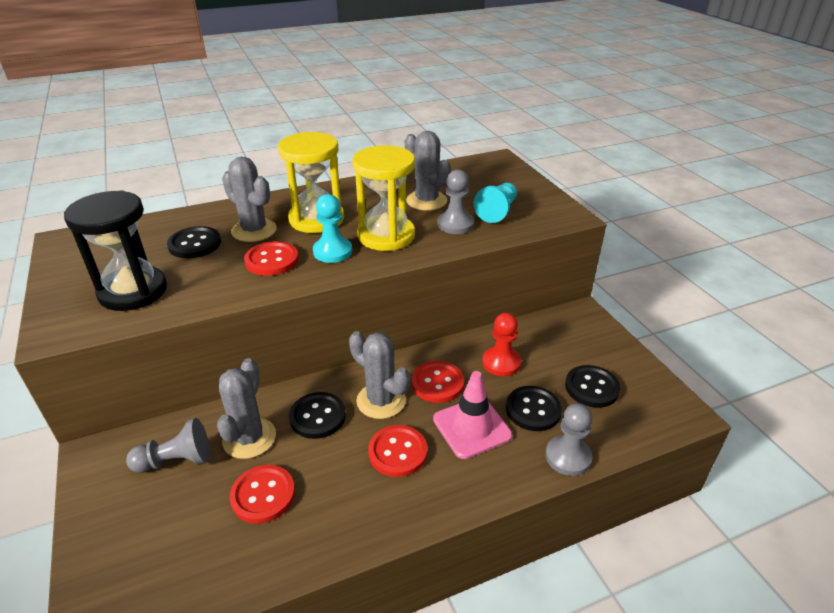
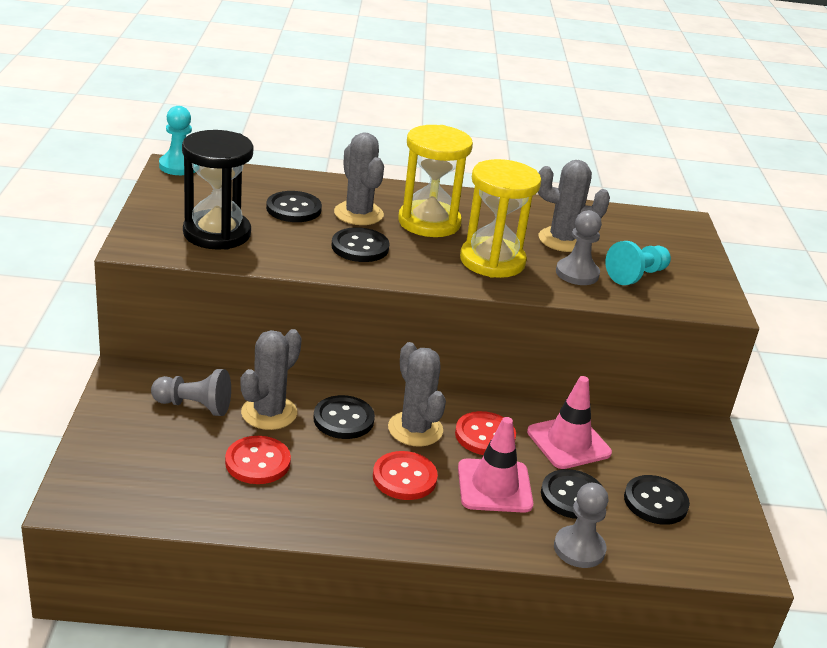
camera: 20 degrees right, 5 degrees down
red button [244,241,299,276] -> black button [332,227,389,262]
turquoise pawn [313,194,352,263] -> turquoise pawn moved to [159,106,195,175]
grey cactus [405,131,451,211] -> grey cactus turned 60 degrees counterclockwise [538,160,610,252]
red pawn [482,313,521,376] -> pink traffic cone [527,376,612,469]

